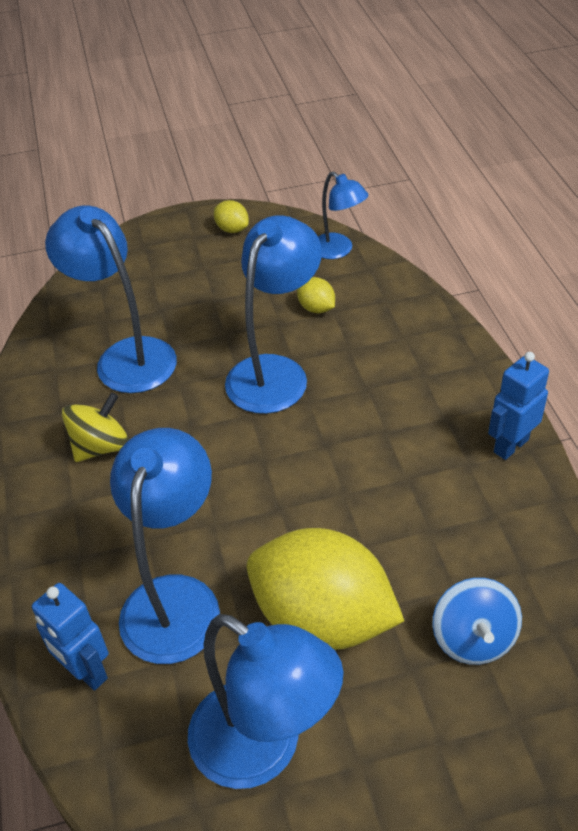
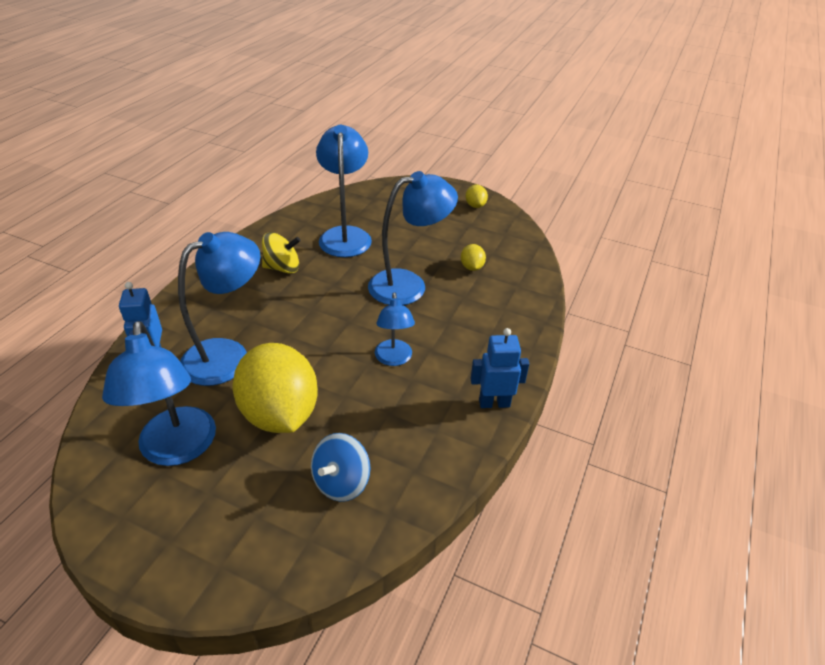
camera: 35 degrees right, 5 degrees down
blue lamp [318,171,368,259] -> blue lamp moved to [375,292,415,366]

